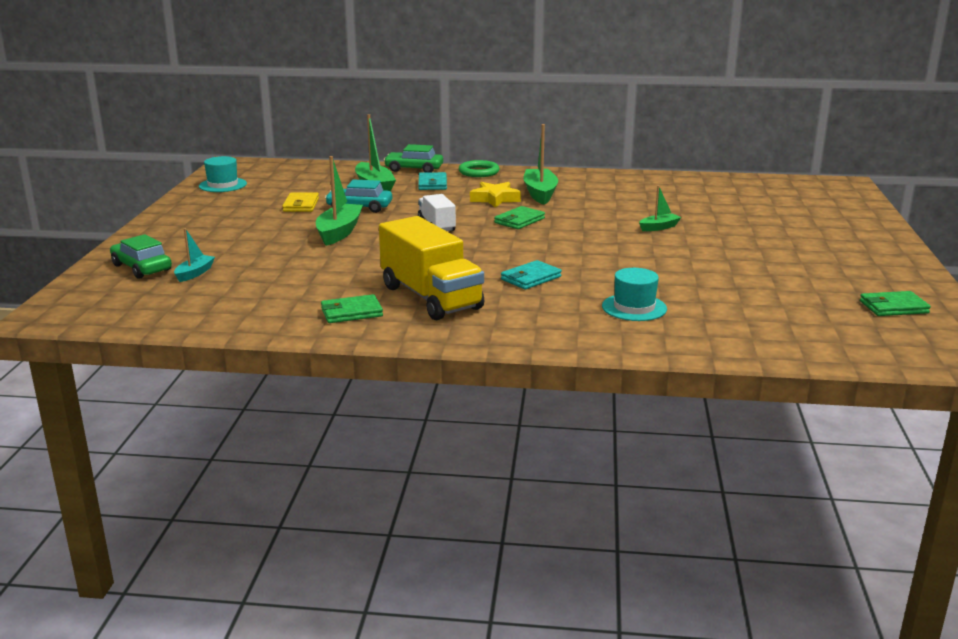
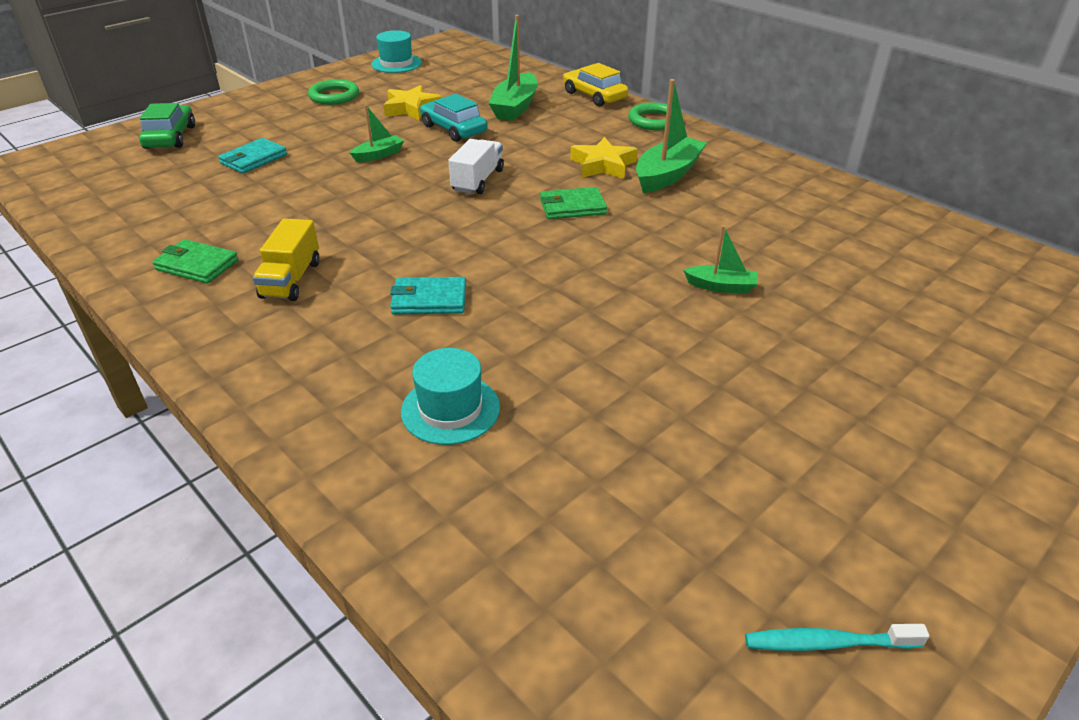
camera: 40 degrees right, 15 degrees up
turquoise boat [174,228,215,282] -> none
yellow wallet [282,192,319,212] -> yellow star [383,85,442,120]
green boat [316,156,363,246] -> green boat [350,105,404,162], size x0.56
yellow truck [379,216,484,320] -> yellow truck [253,218,320,301], size x0.54
green car [384,144,443,173] -> yellow car [563,63,628,106]
turquoise wallet [418,172,447,190] -> turquoise wallet moved to [218,138,287,174]
green wallet [860,291,931,316] -> turquoise toothbrush [745,624,929,651]
none -> green ring [308,79,359,105]

